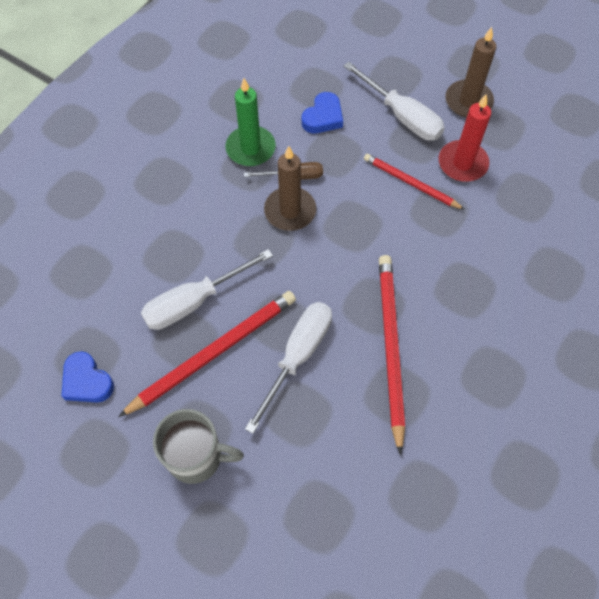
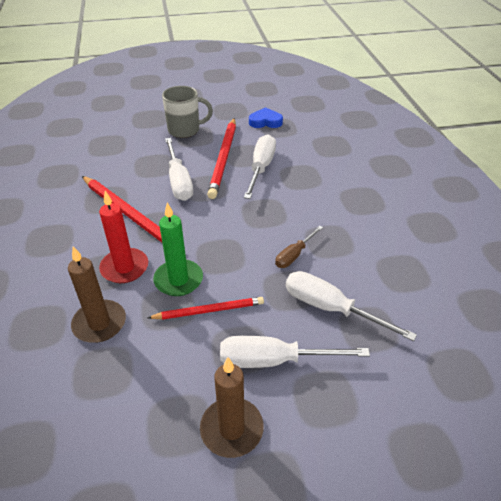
camera: 135 degrees right, 20 degrees down
grey mug [153,409,244,484] -> grey mug turned 150 degrees counterclockwise [162,86,213,138]
green candle [225,78,276,166] -> green candle moved to [153,203,203,296]
brown candle [264,146,316,231] -> brown candle moved to [68,246,126,343]
blue heart [302,92,343,133] -> white screwdriver [286,271,417,341]
red candle [439,94,491,182] -> red candle moved to [99,191,148,283]

